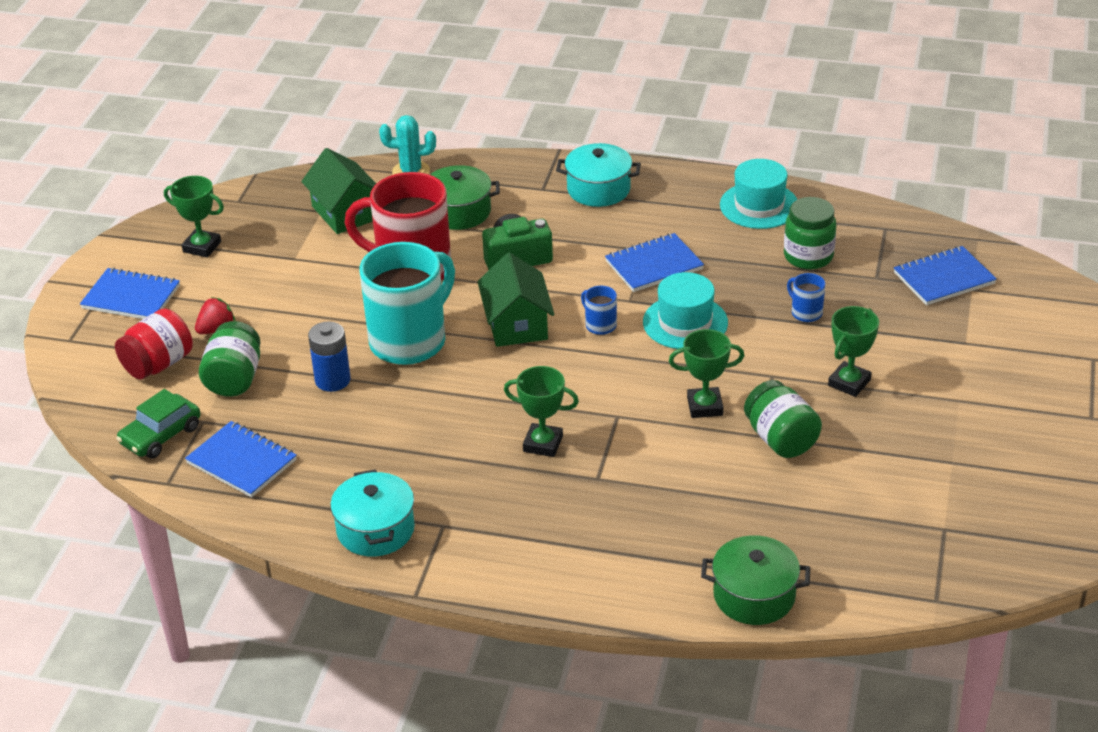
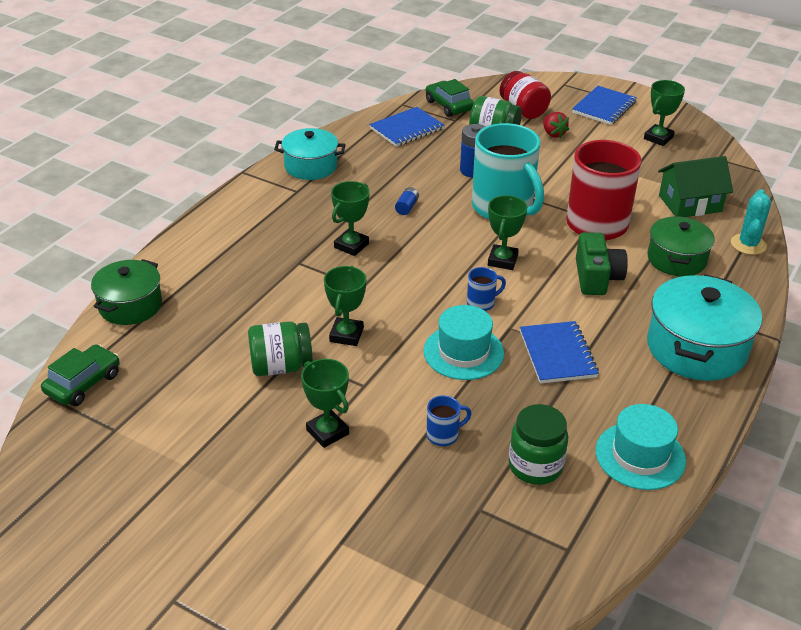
camera: 105 degrees right, 0 degrees up
green house [478,252,554,347] -> green trophy [488,195,527,270]
turquoise pot [556,143,641,207] -> turquoise pot [647,274,762,381], size x1.52
blue notebook [894,246,997,305] -> none
none -> green car [41,344,120,406]
none -> blue battery [395,187,419,215]

